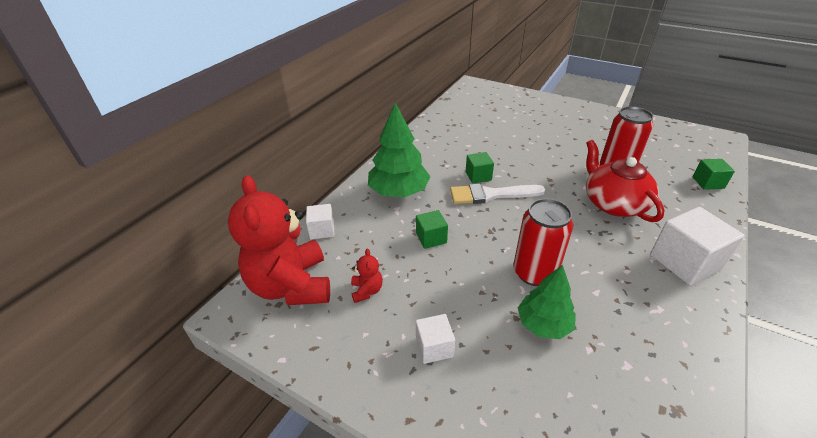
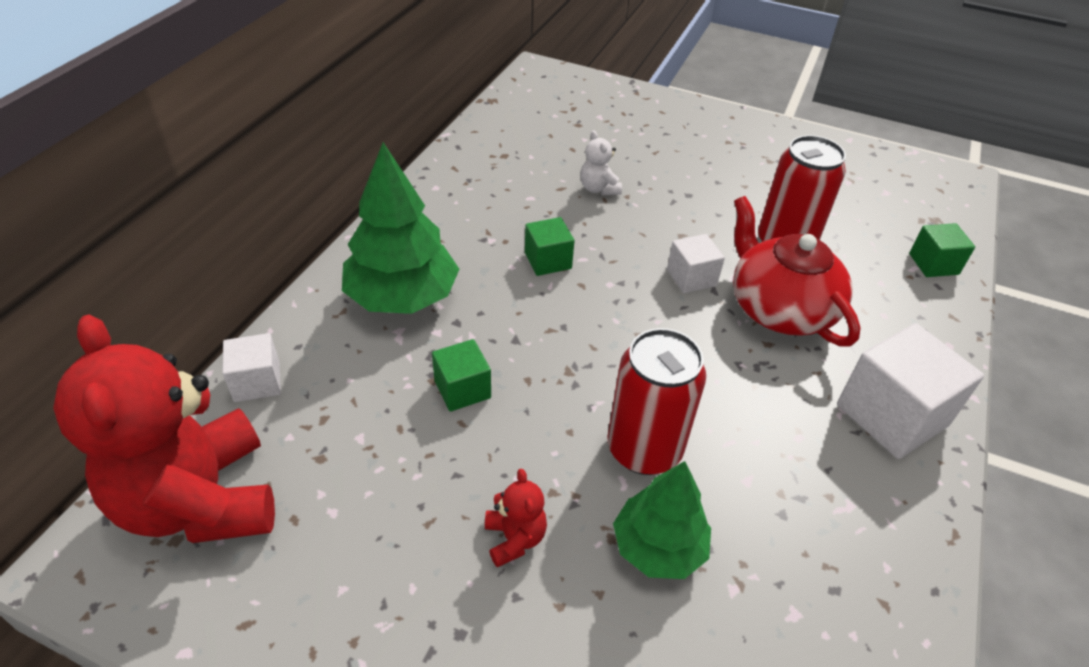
camera: 10 degrees left, 5 degrees up
red teddy bear [351,248,383,303] -> red teddy bear moved to [485,469,547,567]
white cube [416,314,455,364] -> white cube moved to [667,234,725,293]
white brush [450,184,545,204] -> none
none -> white teddy bear [580,130,622,195]

